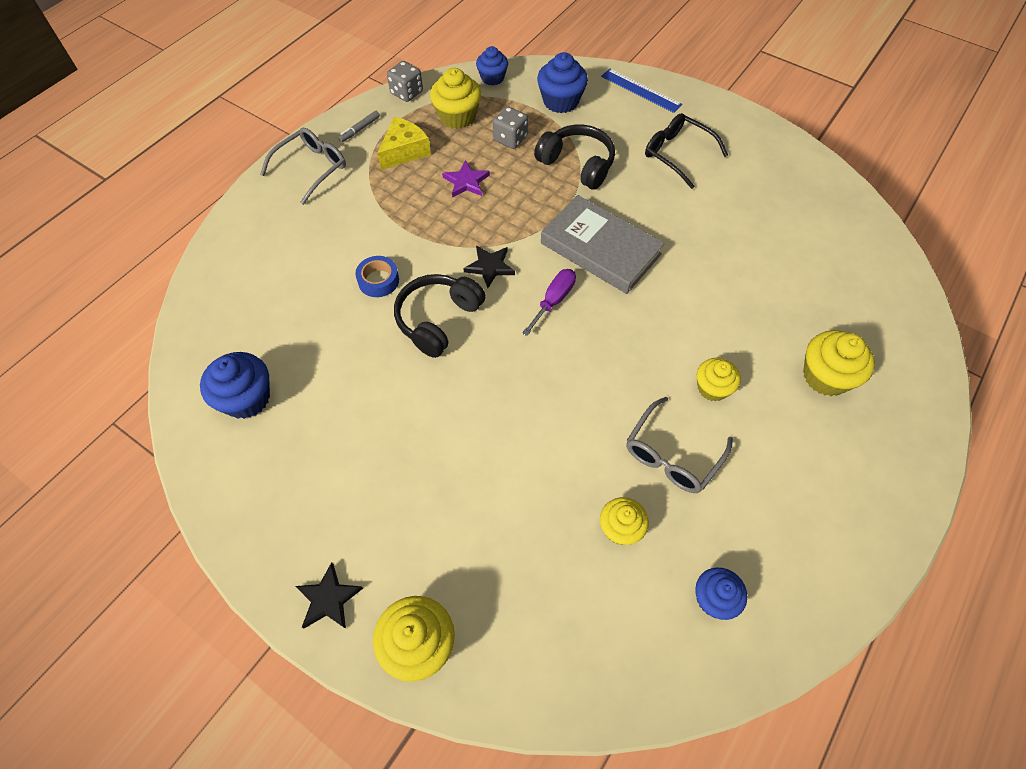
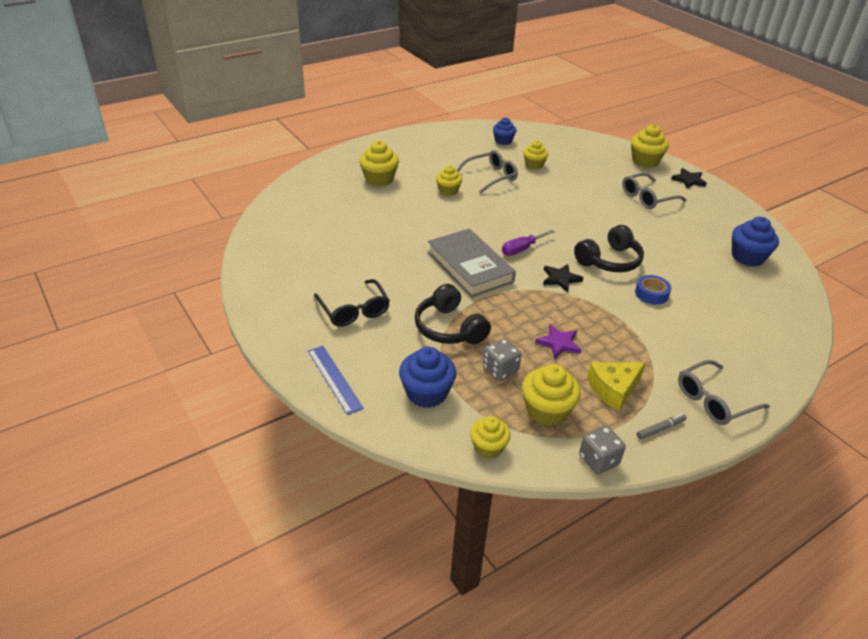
camera: 160 degrees left, 20 degrees down
blue cupcake [476,46,508,86] -> yellow cupcake [470,416,511,458]
none -> grey glasses [622,173,687,209]

